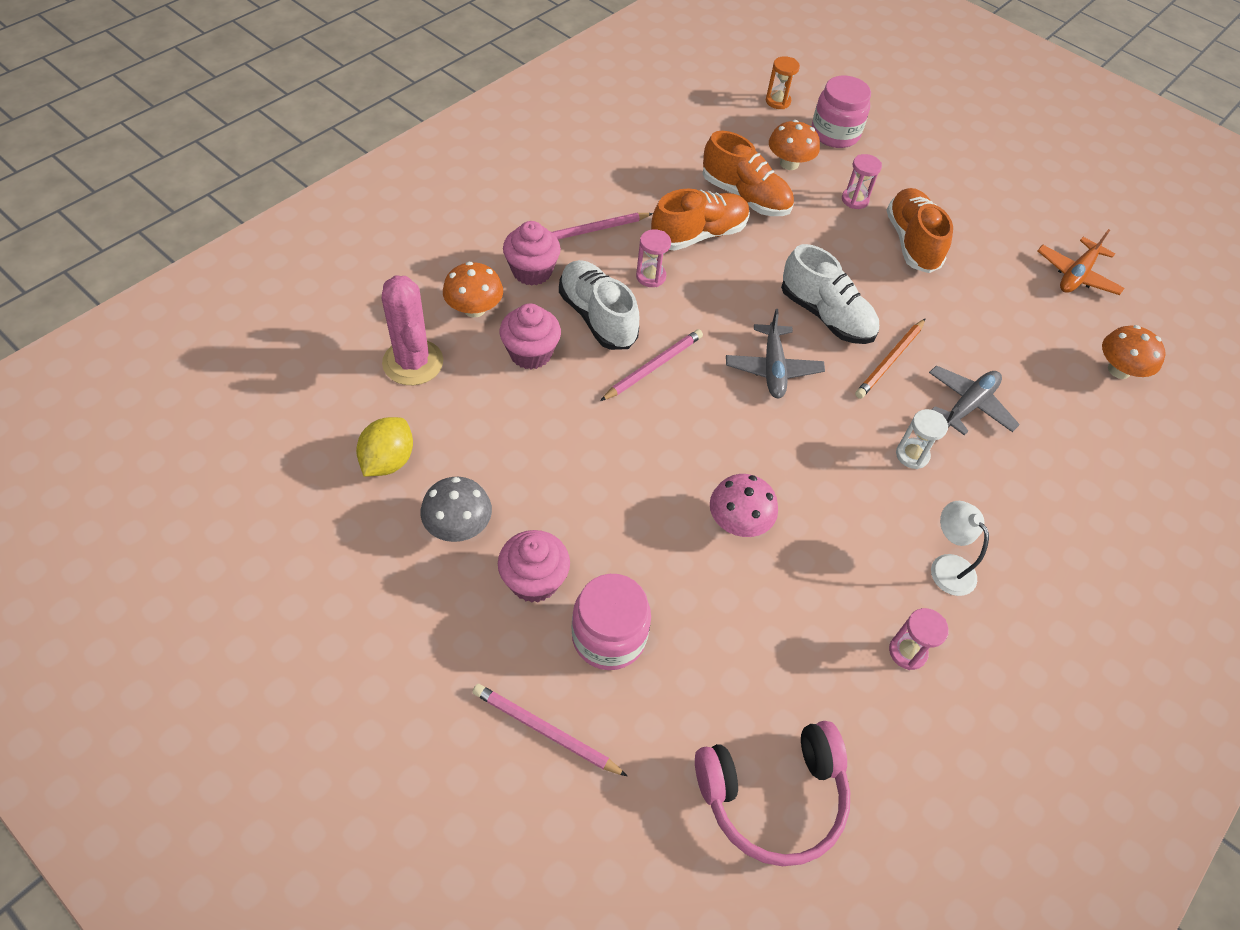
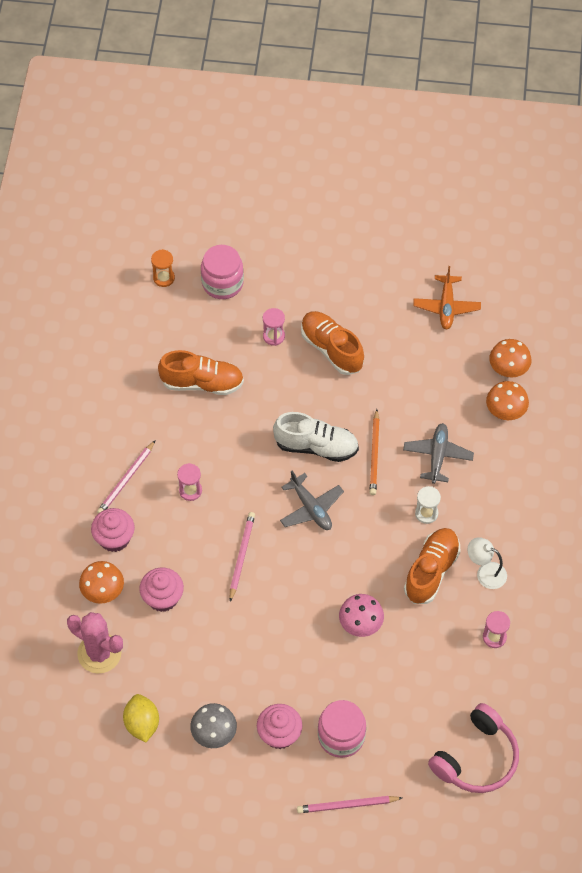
camera: 30 degrees left, 5 degrees up
white shoe [559,260,639,350] -> none
orange shoe [651,189,750,251] -> orange shoe moved to [404,528,460,604]
orange mushroom [769,120,820,170] -> orange mushroom moved to [486,381,529,420]

